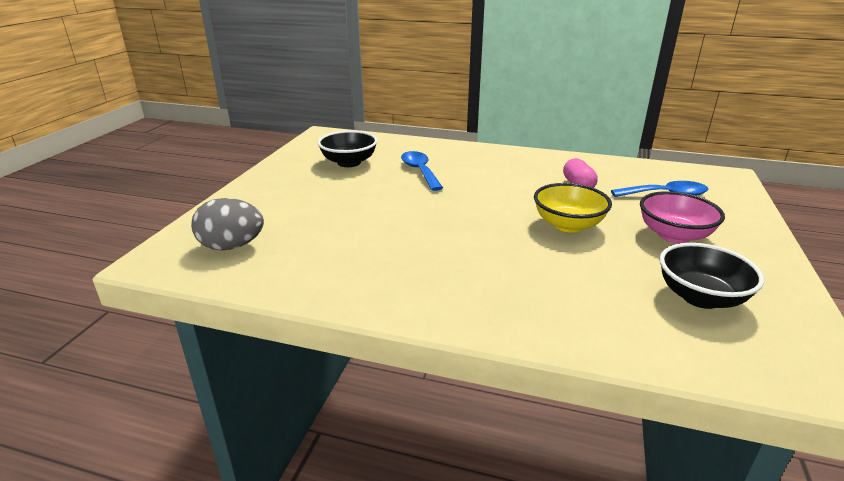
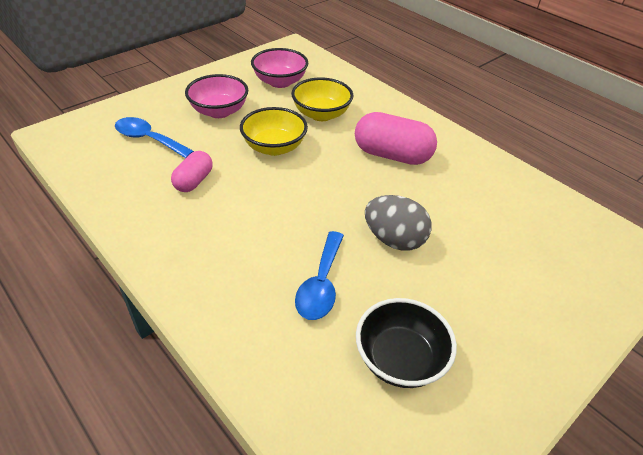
camera: 150 degrees left, 15 degrees up
grey egg [191,198,264,251] -> grey egg moved to [365,195,432,251]
black bowl [659,243,764,309] -> pink bowl [251,48,308,88]
none -> yellow bowl [291,77,353,121]
none -> pink capsule [355,112,437,165]

